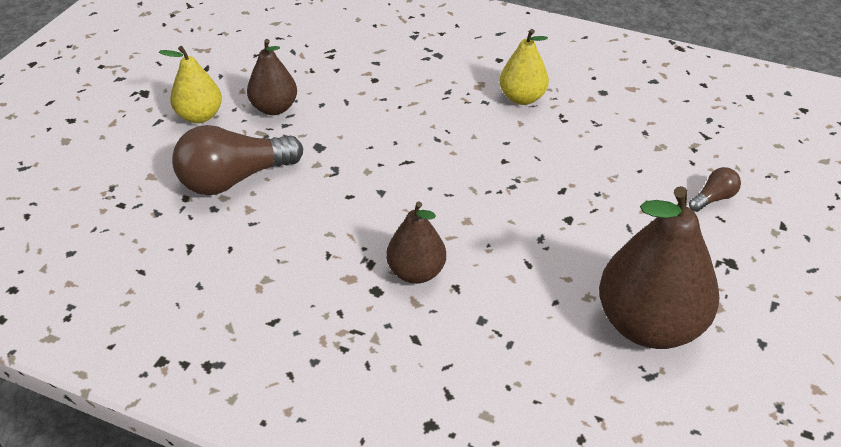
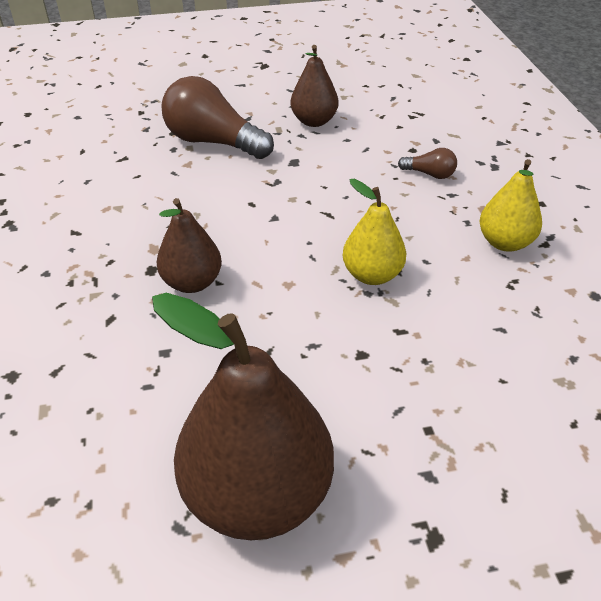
camera: 55 degrees right, 0 degrees up
yellow pear [159,46,222,123] -> yellow pear moved to [343,179,406,285]
brown light bulb [689,167,741,212] -> brown light bulb moved to [398,148,457,179]

